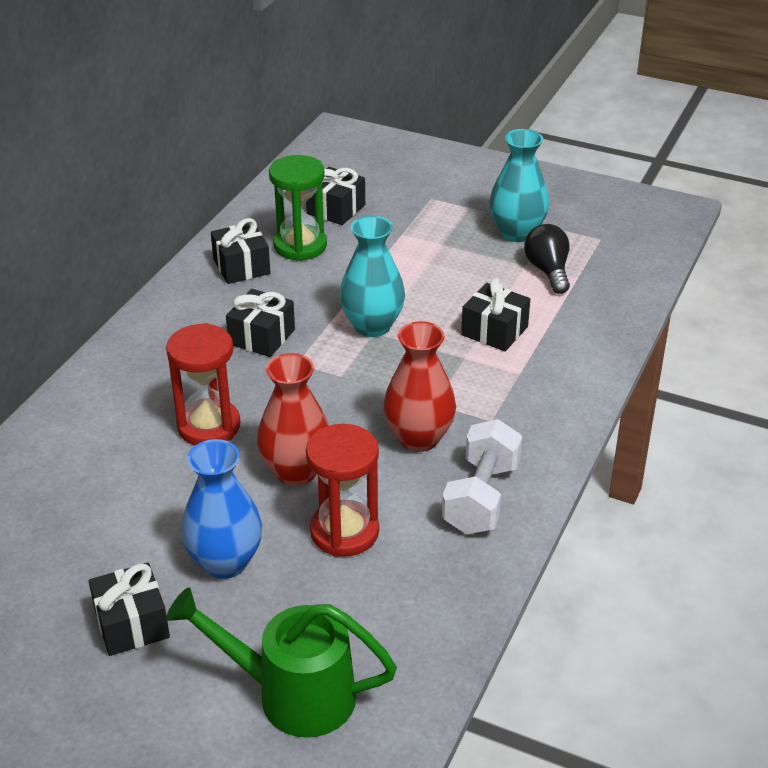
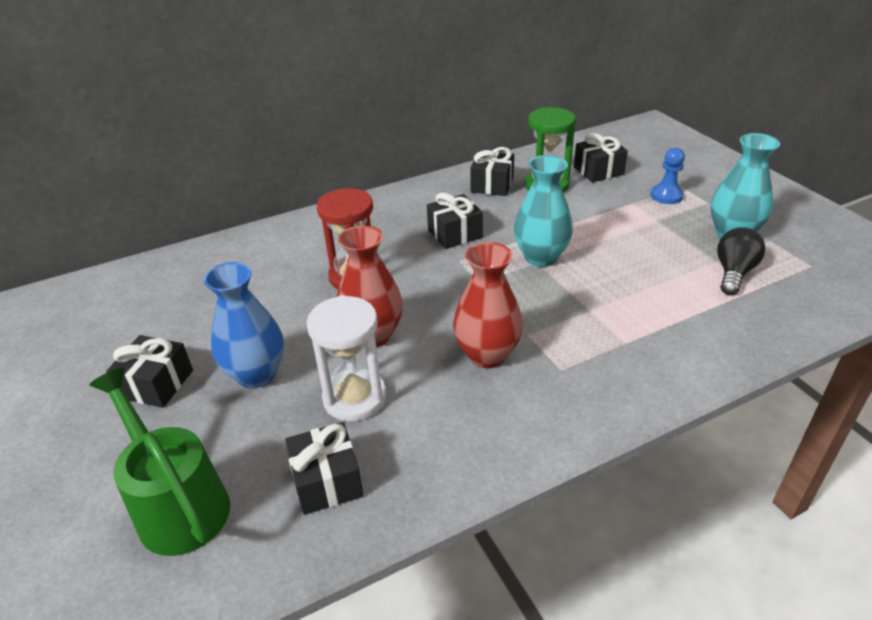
camera: 40 degrees right, 0 degrees up
red hourglass [306,424,379,557] -> white hourglass [307,295,386,421]
white dumbbell [442,419,522,534] -> none
black gift [461,278,530,351] -> black gift moved to [285,422,363,515]
none -> blue pawn [651,147,685,204]

